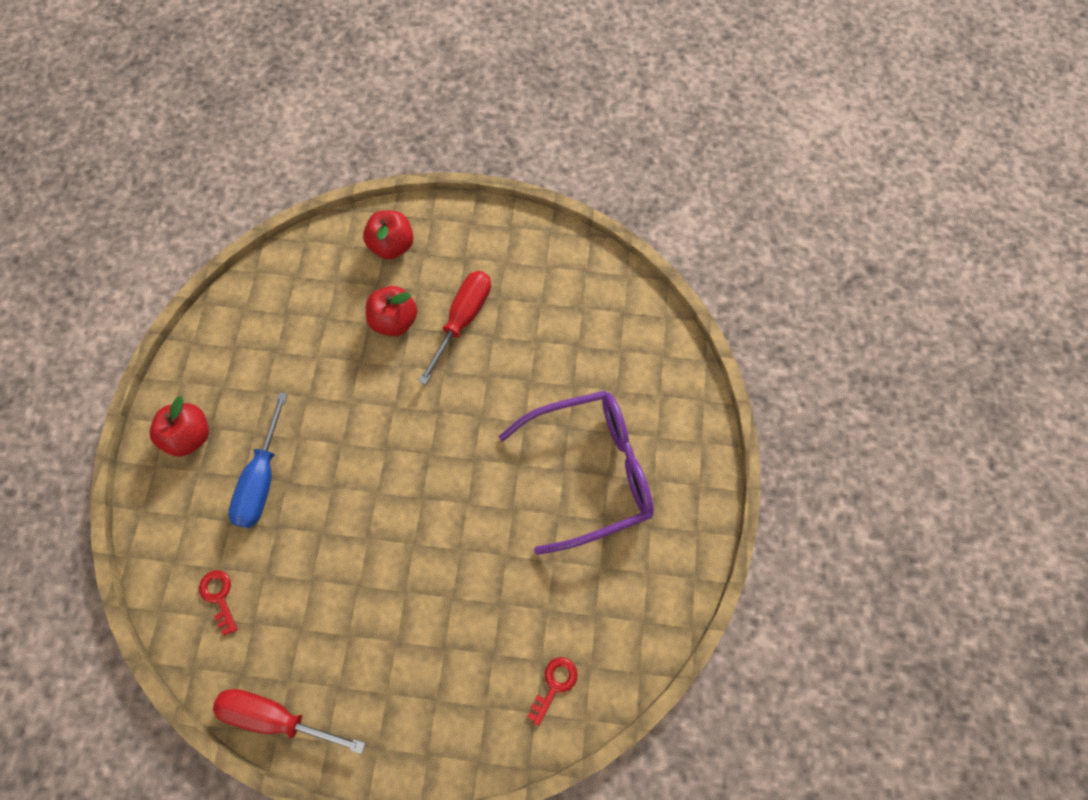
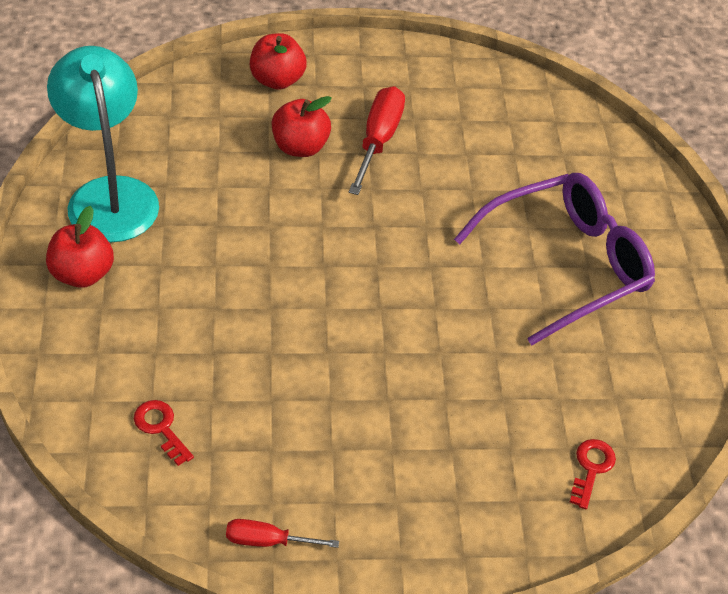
camera: 15 degrees left, 20 degrees down
red screwdriver [213,689,366,754] -> red screwdriver [226,519,339,548], size x0.58
blue screwdriver [228,392,288,528] -> none
none -> turquoise lamp [47,46,159,242]

